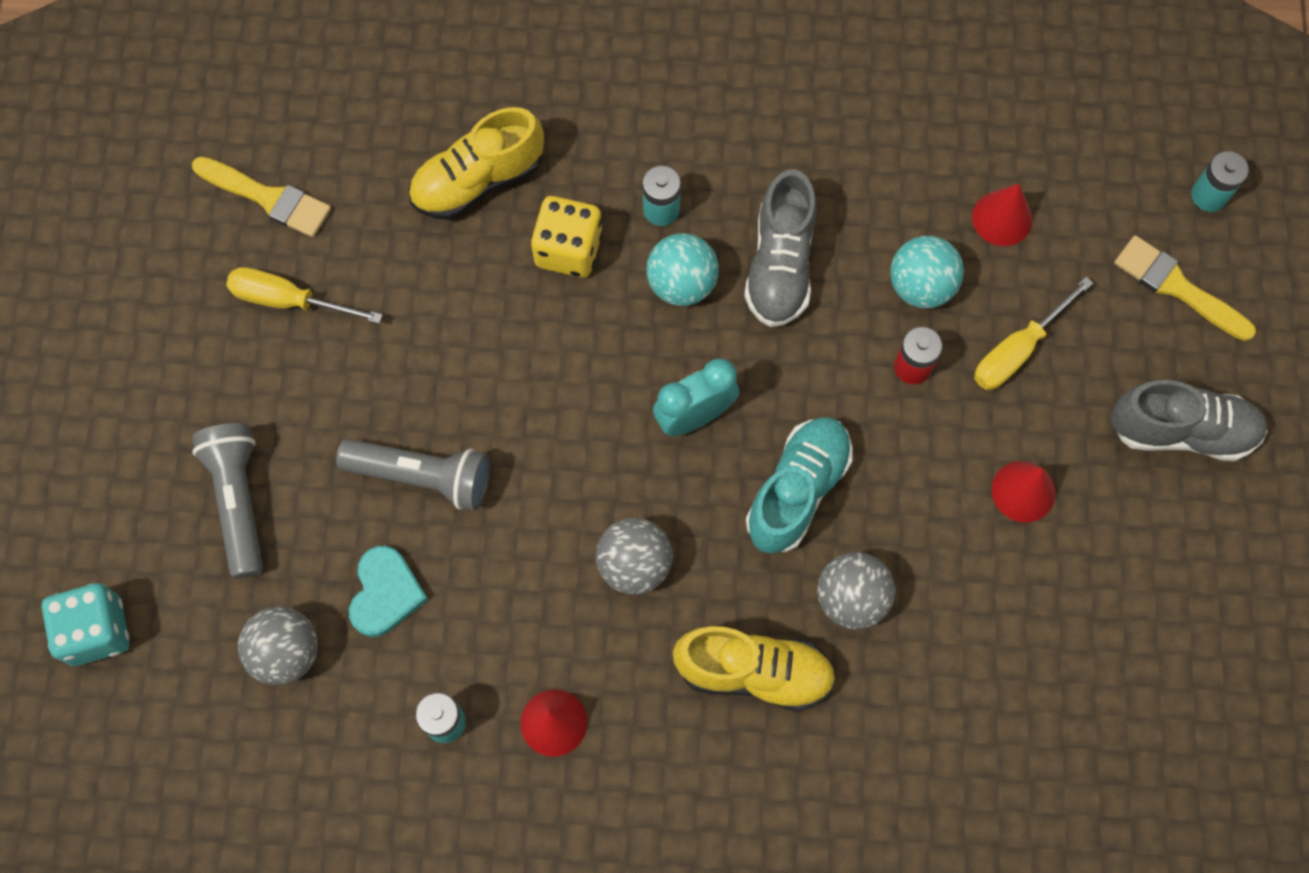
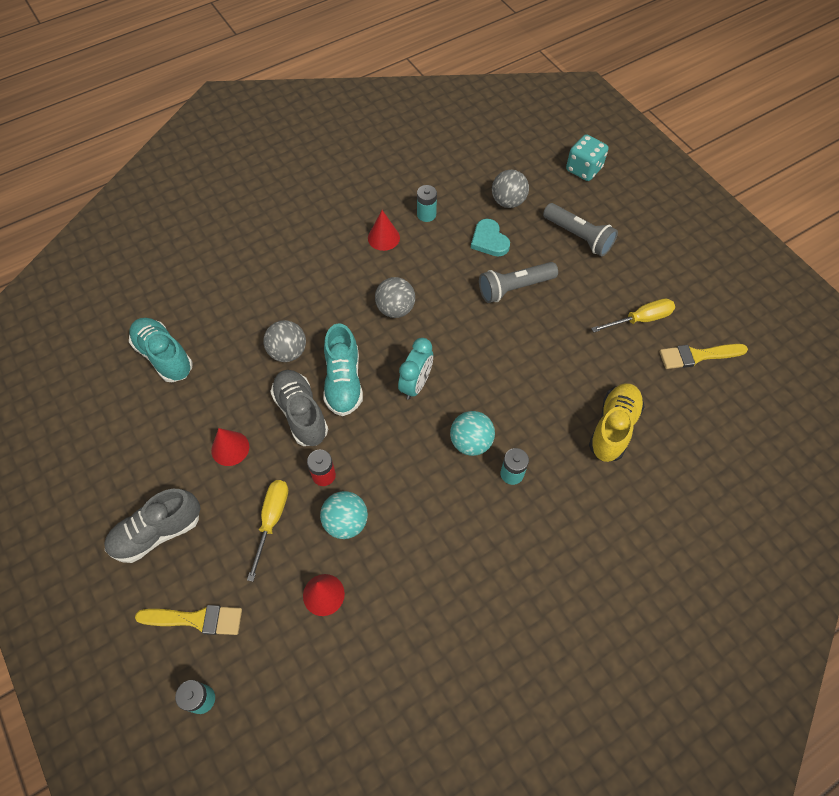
camera: 145 degrees right, 10 degrees down
yellow dice [531,196,603,277] -> none
yellow shoe [673,626,836,712] -> none
grey shoe [744,169,817,327] -> grey shoe moved to [270,370,328,446]
none -> turquoise shoe [129,318,193,382]

